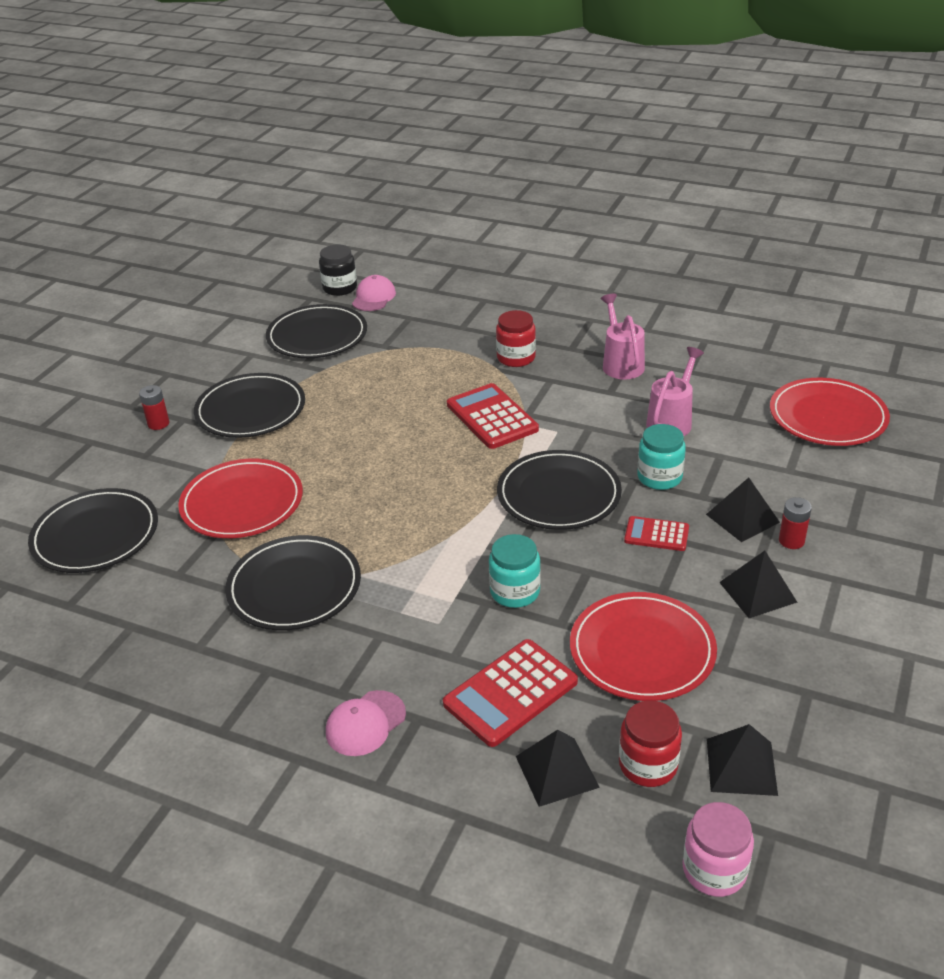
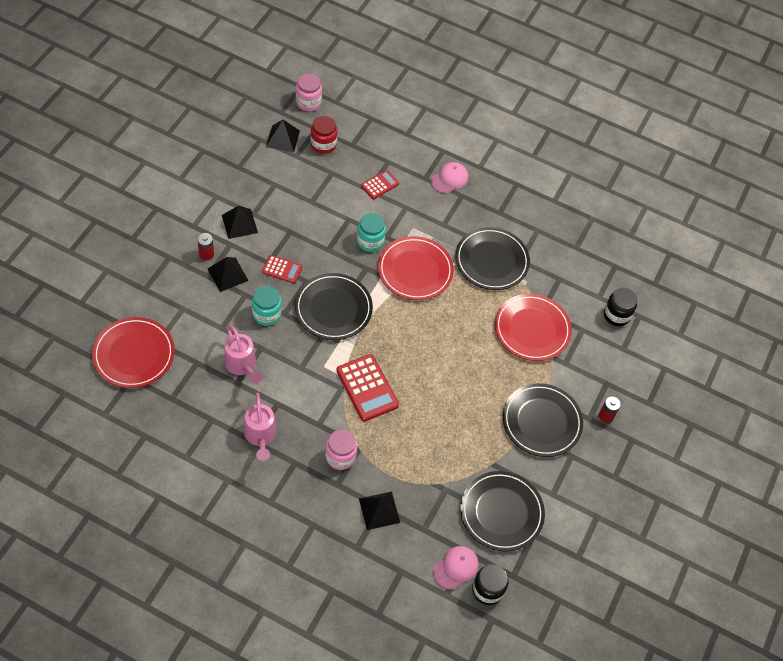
camera: 175 degrees right, 20 degrees up
black plate [28,488,158,573] -> black jar [604,288,637,326]
pink cap [352,275,396,311] -> pink cap turned 150 degrees counterclockwise [433,546,479,590]
red calculator [443,639,578,747] -> red calculator [361,170,399,199], size x0.58
red jar [496,310,536,367] -> pink jar [325,429,357,470]
black pyramid [516,730,600,807] -> black pyramid moved to [359,492,400,530]
red plate [570,592,717,701] -> red plate moved to [378,236,454,300]
pink watering can [646,347,704,436] -> pink watering can turned 60 degrees counterclockwise [224,325,262,384]

